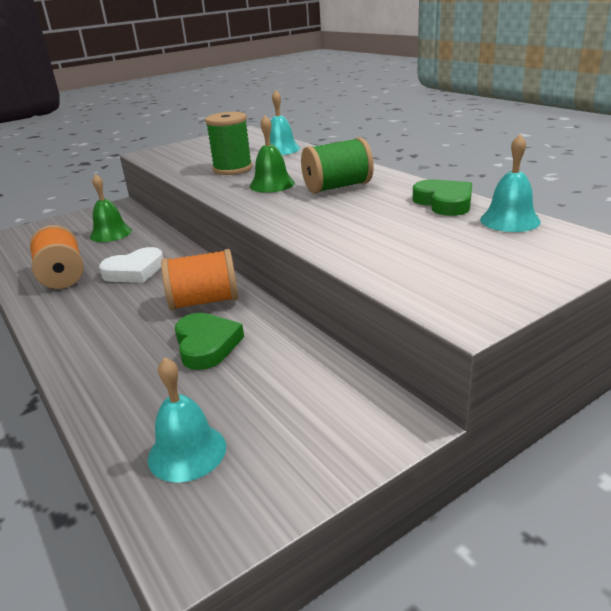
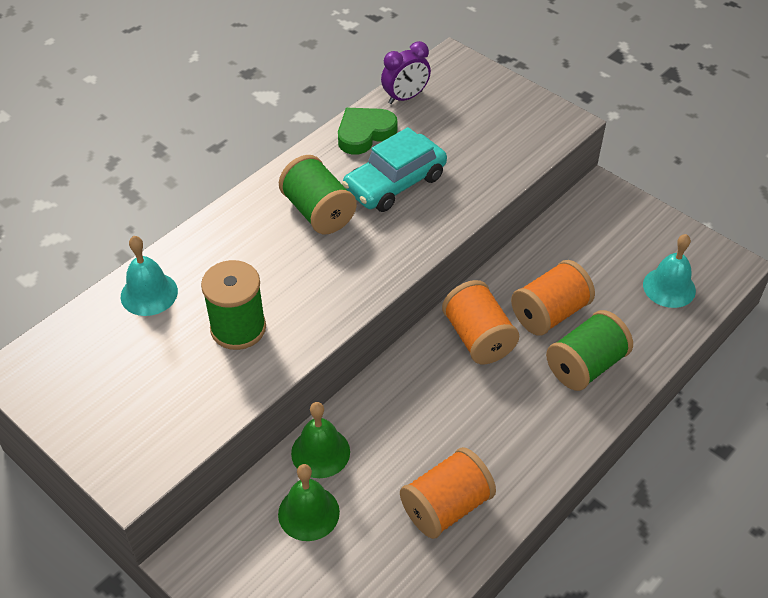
camera: 105 degrees left, 20 degrees up
white heart [99,247,163,283] -> none
green heart [175,313,244,370] -> orange spool [511,260,595,336]
green bell [249,115,295,193] -> green bell moved to [291,402,350,478]
turquoise bell [480,134,541,232] -> purple clock [381,41,431,104]
none -> turquoise car [342,127,447,212]
none -> green spool [546,310,633,391]

